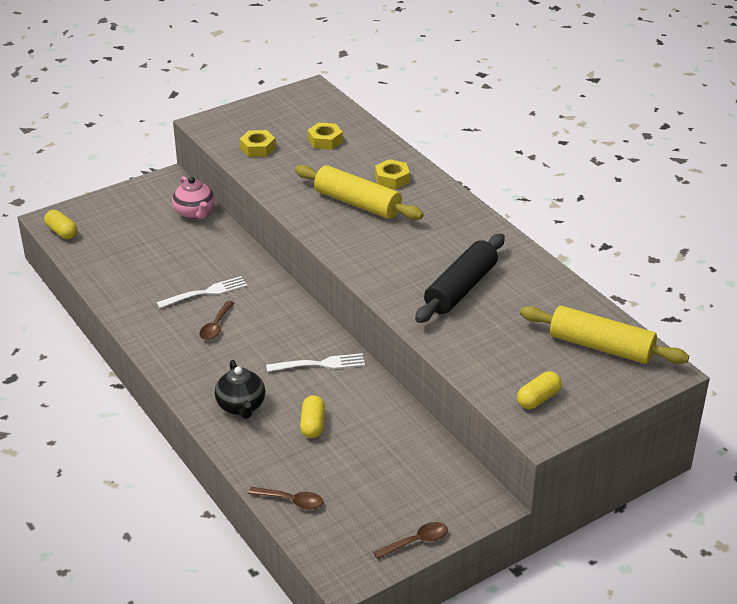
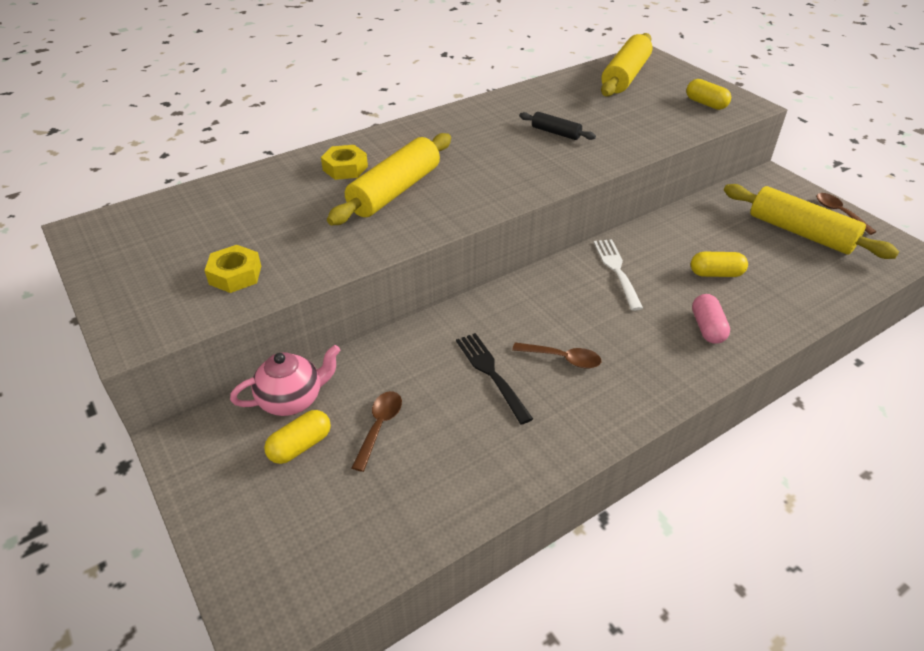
camera: 90 degrees left, 5 degrees up
yellow capsule [44,210,77,239] -> yellow capsule moved to [264,410,331,464]
white fork [156,276,247,308] -> black fork [456,333,533,425]
black teapot [215,360,265,419] -> pink capsule [692,294,730,344]
brown spoon [248,487,324,510] -> brown spoon moved to [352,391,402,472]
yellow nut [308,123,343,150] -> none
black rolling pin [415,234,505,323] -> black rolling pin [519,112,596,140], size x0.50
none -> yellow rolling pin [724,184,899,259]

